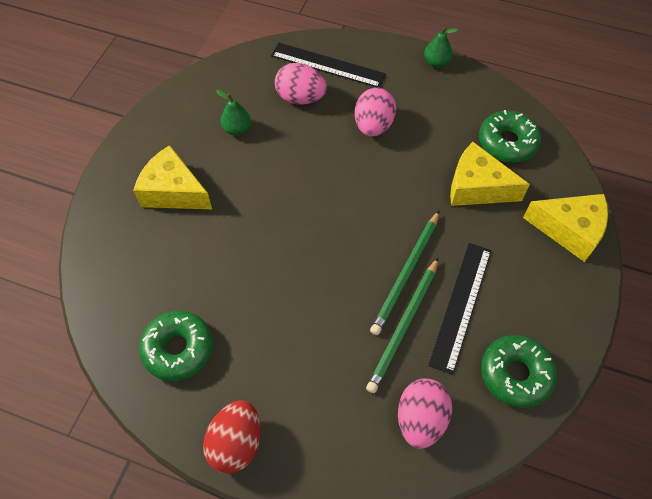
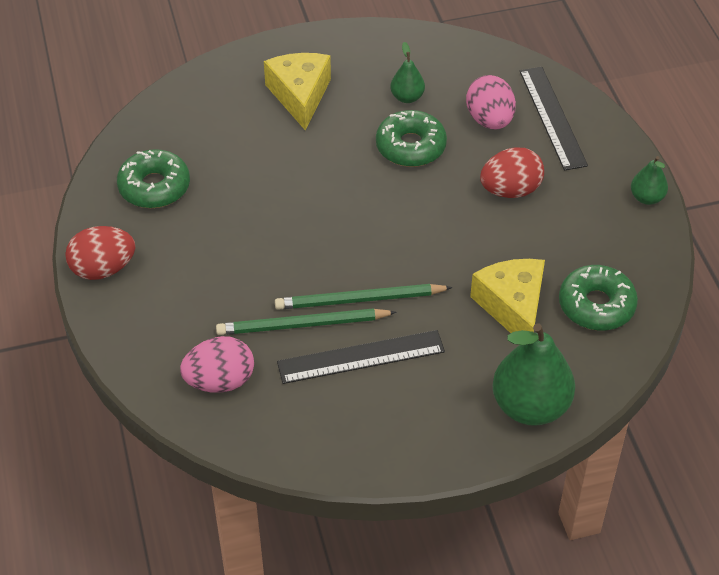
camera: 55 degrees right, 10 degrees down
pink egg [355,87,396,136] -> red egg [480,147,544,198]
green donut [481,335,557,408] -> green donut moved to [376,110,447,167]
yellow cheese [523,194,608,262] -> green pear [493,323,575,426]

